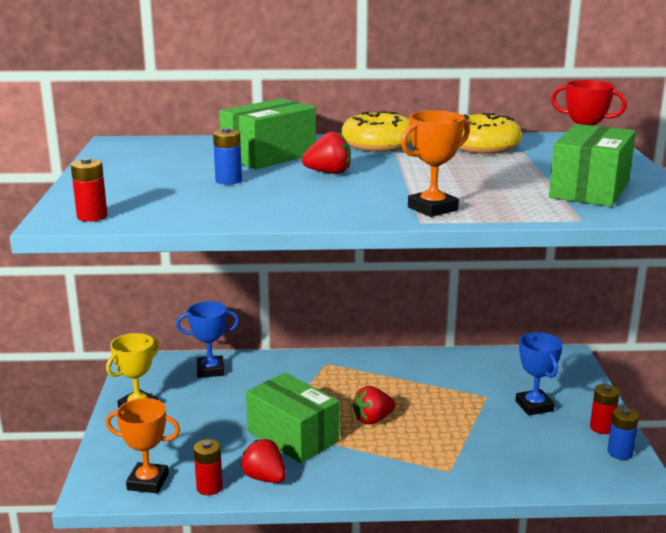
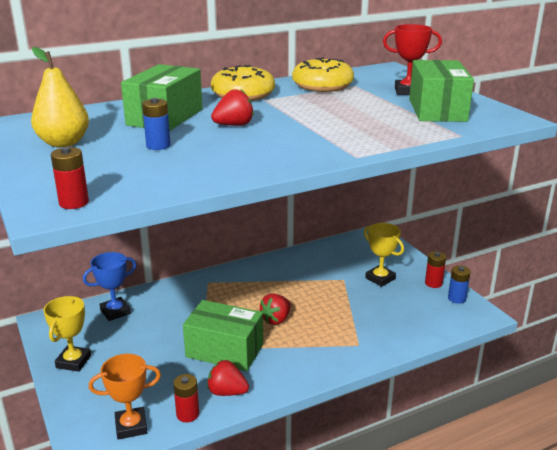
camera: 25 degrees left, 5 degrees up
orange trophy [401,111,470,217] -> none
blue trophy [515,332,563,415] -> yellow trophy [364,223,404,287]
none -> yellow pear [31,47,89,147]

